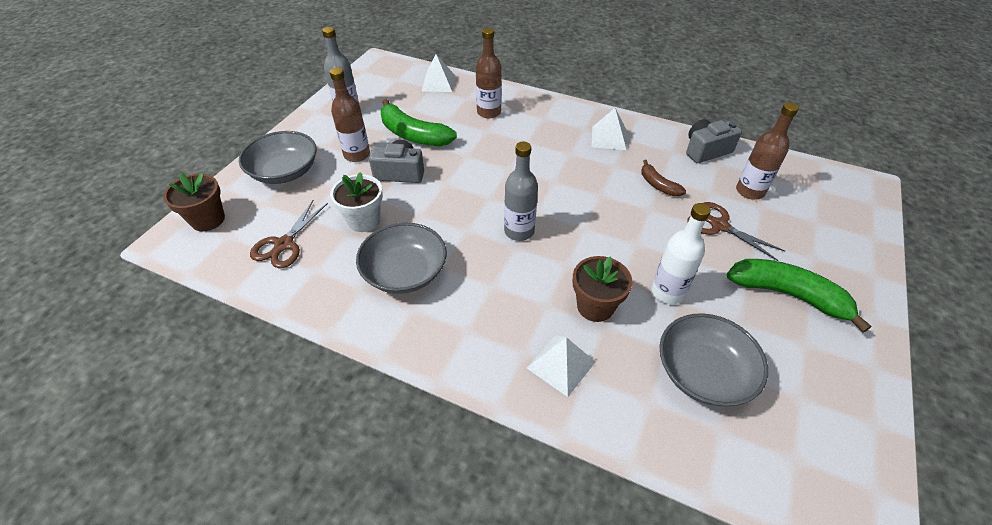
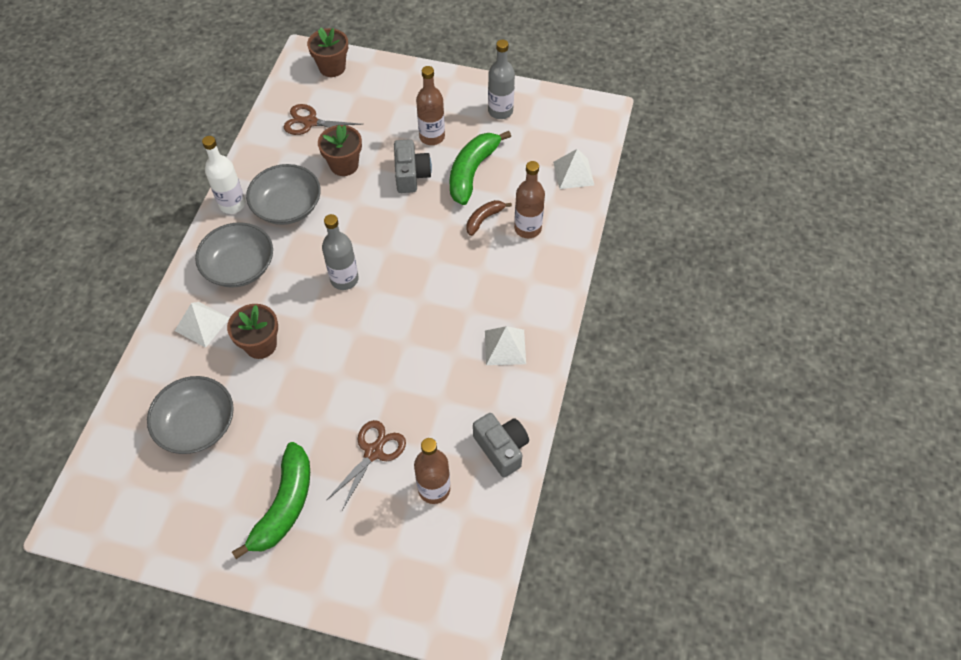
camera: 80 degrees right, 10 degrees up
grey bowl [239,131,317,184] -> grey bowl moved to [195,222,273,288]
white flower pot [330,172,383,232] -> brown flower pot [318,125,362,176]
brown banana [642,160,686,196] -> brown banana moved to [466,200,512,236]
white bottle [651,203,711,304] -> white bottle moved to [202,136,246,214]

